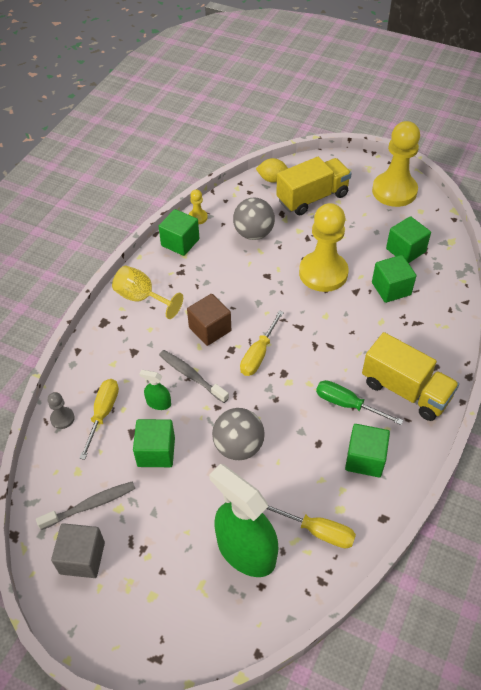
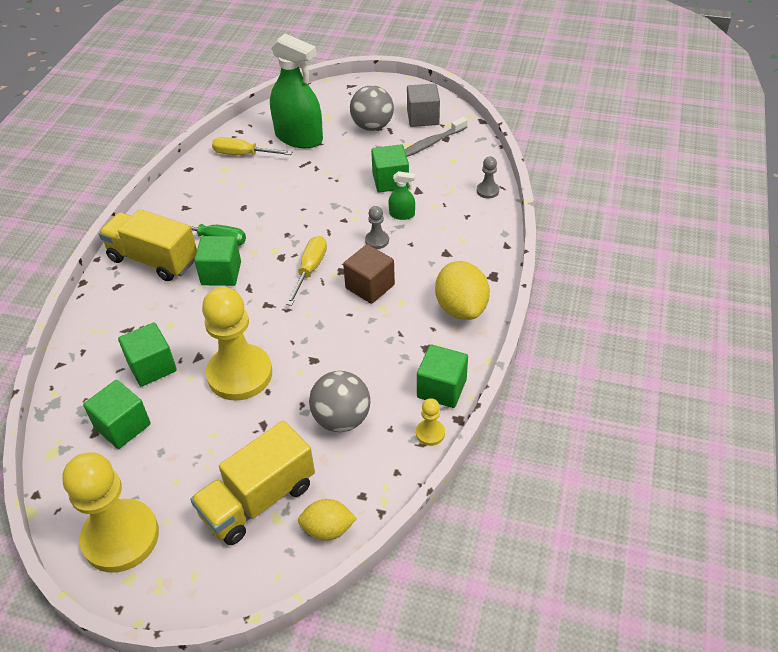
camera: 170 degrees right, 5 degrees down
yellow screwdriver [79,379,119,460] -> none
yellow goblet [112,265,183,319] -> yellow lemon [435,261,490,320]
grey toothbrush [159,350,229,403] -> grey pawn [365,206,389,249]
grey ball [212,408,264,460] -> grey ball moved to [350,85,394,131]
green cube [345,424,390,477] -> green cube moved to [194,236,241,286]

